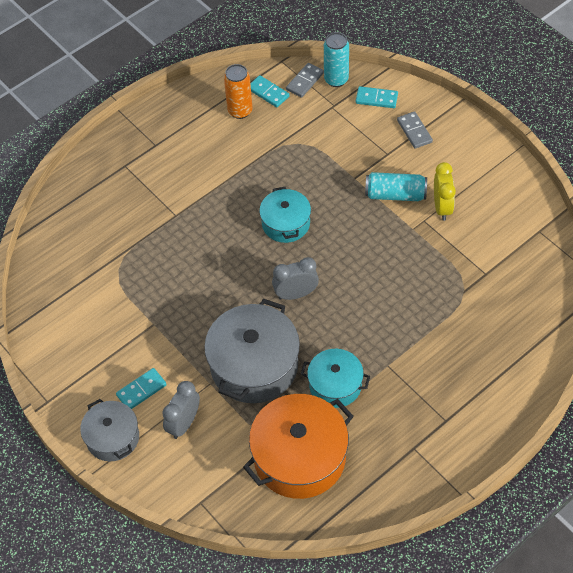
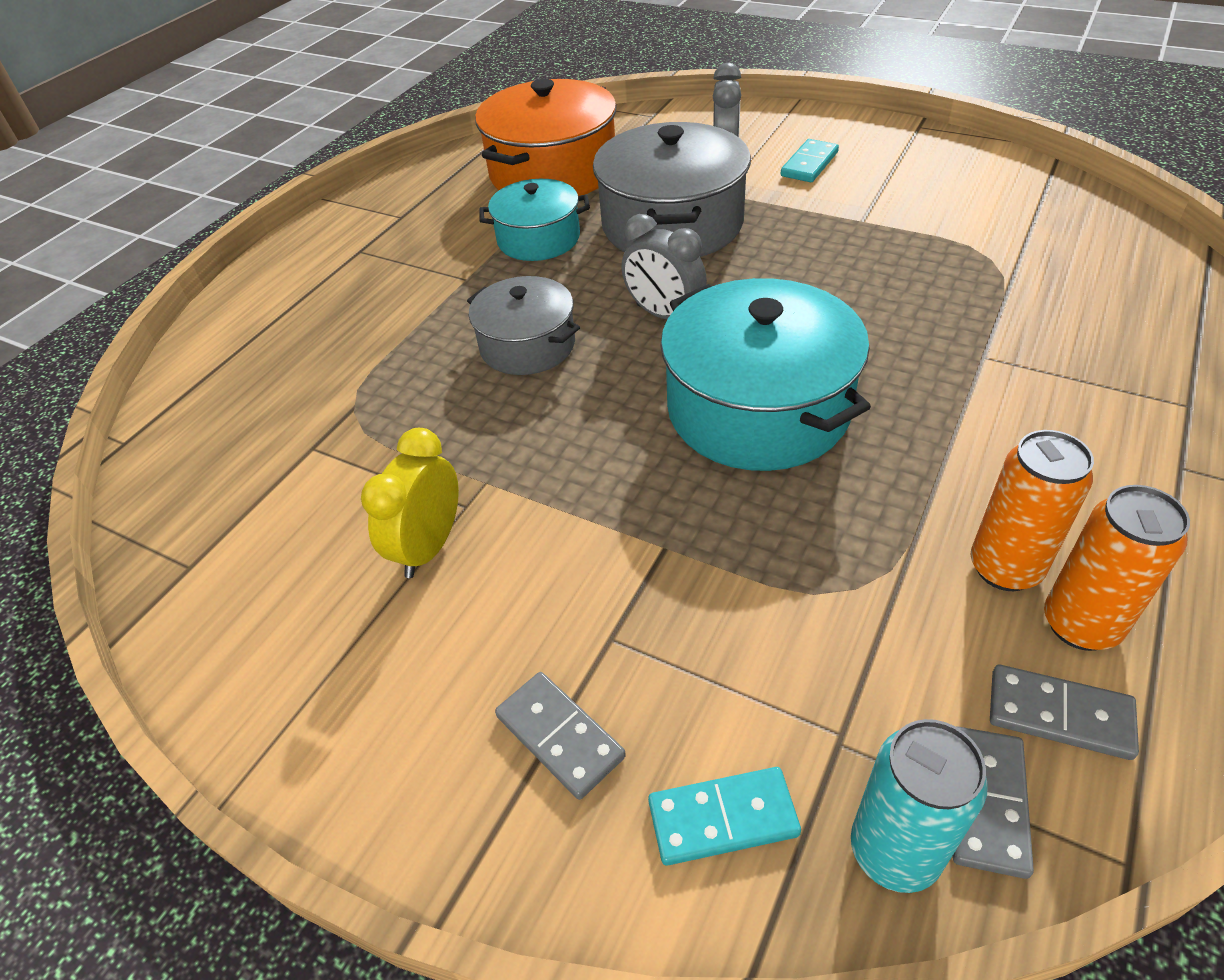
camera: 160 degrees right, 10 degrees down
grey pot [80,399,139,461] -> grey pot moved to [467,276,580,375]
turquoise domino [250,75,289,107] -> grey domino [990,665,1139,760]
turquoise pot [259,187,311,243] -> turquoise pot [660,278,871,471], size x1.69
grey clock [272,257,319,300] -> grey clock turned 75 degrees clockwise [622,214,707,319]
turquoise can [365,172,427,201] -> none
yellow clock [434,162,456,221] -> yellow clock turned 45 degrees clockwise [361,428,459,578]
none -> orange can [971,430,1094,591]

